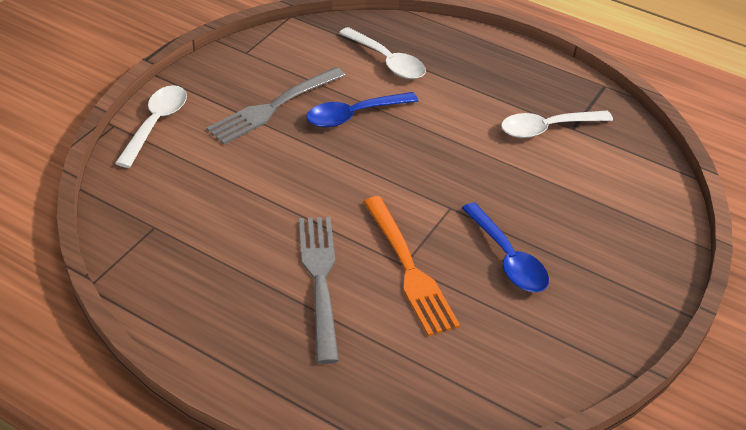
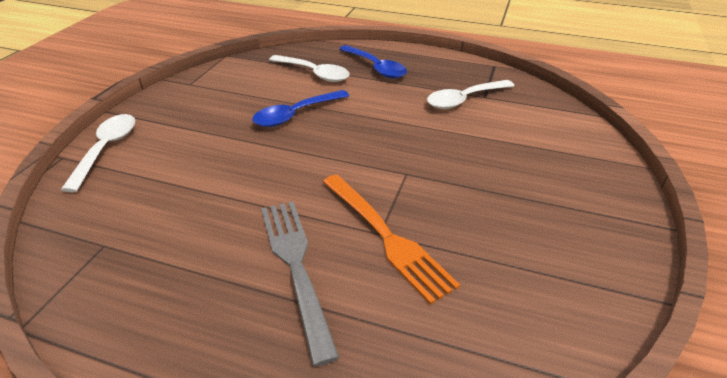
camera: 10 degrees left, 5 degrees down
grey fork [206,67,346,144] -> none
blue spoon [462,202,549,292] -> blue spoon moved to [339,45,407,79]

